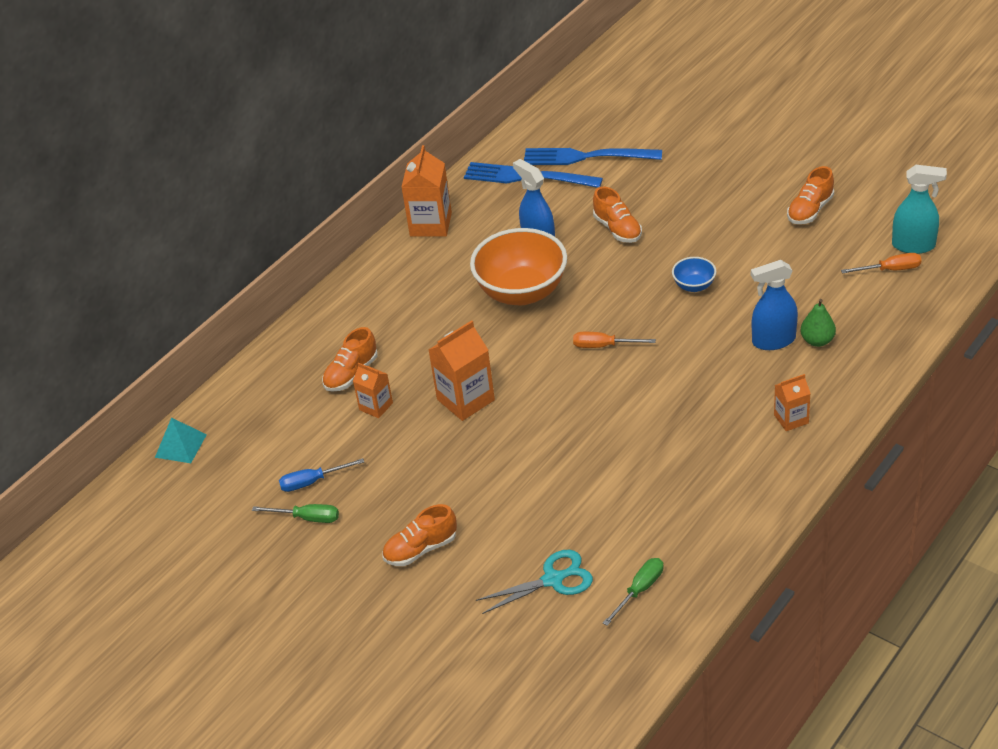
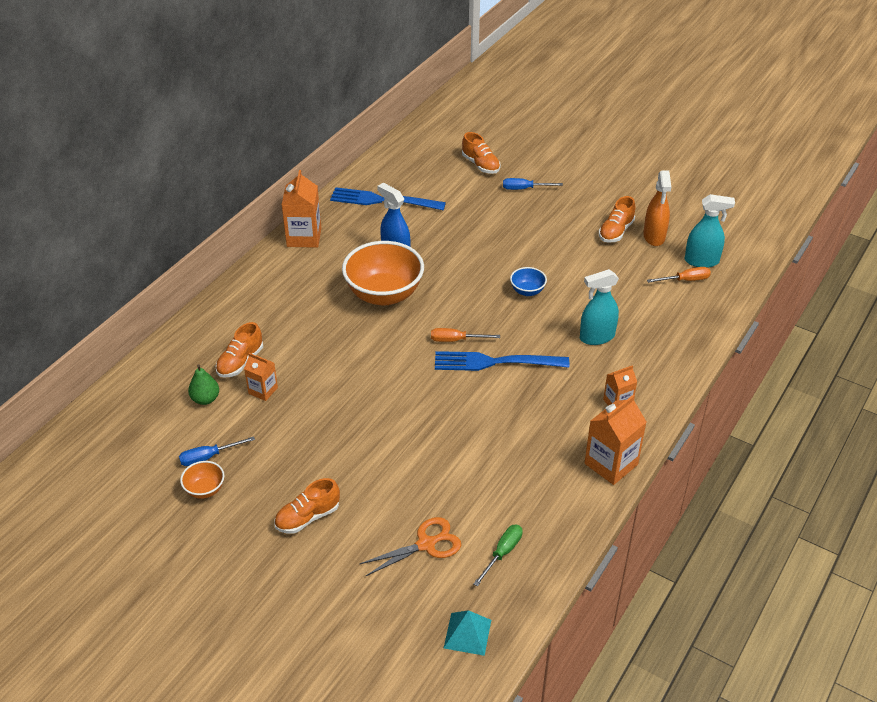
camera: 10 degrees left, 0 degrees up
turquoise pyramid [155,418,207,463] -> turquoise pyramid moved to [444,610,491,656]
green screwdriver [252,504,339,523] -> orange bowl [180,461,224,499]
orange carton [429,320,495,421] -> orange carton moved to [585,395,647,485]
turquoise scissors [476,550,593,614] -> orange scissors [360,517,461,577]
blue fork [524,148,662,165] -> blue fork moved to [435,351,569,371]
orange shoe [593,187,642,243] -> orange shoe moved to [462,132,500,174]
blue spray bottle [751,260,798,350] -> turquoise spray bottle [580,269,619,345]
green pear [800,299,836,347] -> green pear moved to [188,364,219,405]
none -> blue screwdriver [503,178,563,190]
none -> orange spray bottle [643,170,671,246]

